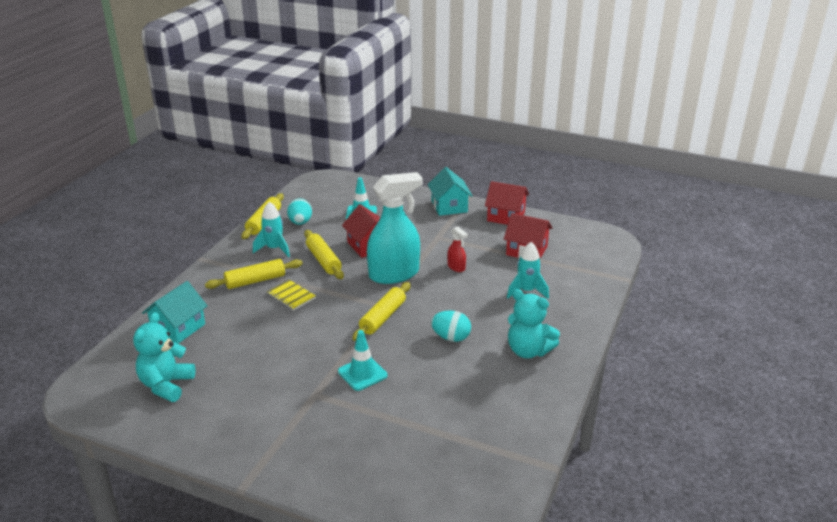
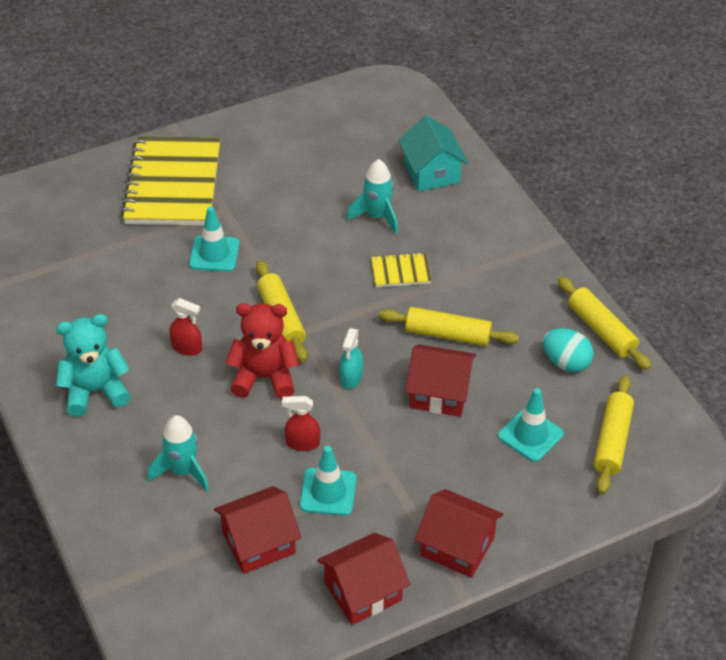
camera: 130 degrees right, 15 degrees up
turquoise teddy bear [133,312,196,402] -> none
yellow rolling pin [205,259,303,289] -> yellow rolling pin moved to [594,375,634,494]
turquoise rocket [253,202,290,257] -> turquoise rocket moved to [347,159,398,234]
turquoise spray bottle [367,172,422,284] -> turquoise spray bottle [339,328,363,389], size x0.42
turquoise house [428,167,473,216] -> red house [415,489,503,578]
turquoise egg [431,310,471,342] -> red spray bottle [169,298,202,356]
none -> yellow notebook [121,136,220,225]
none -> red teddy bear [226,303,300,399]
none -> turquoise traffic cone [300,446,357,516]

